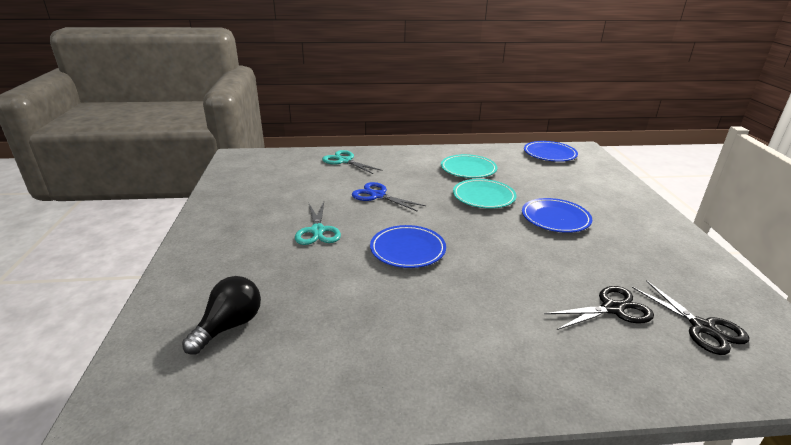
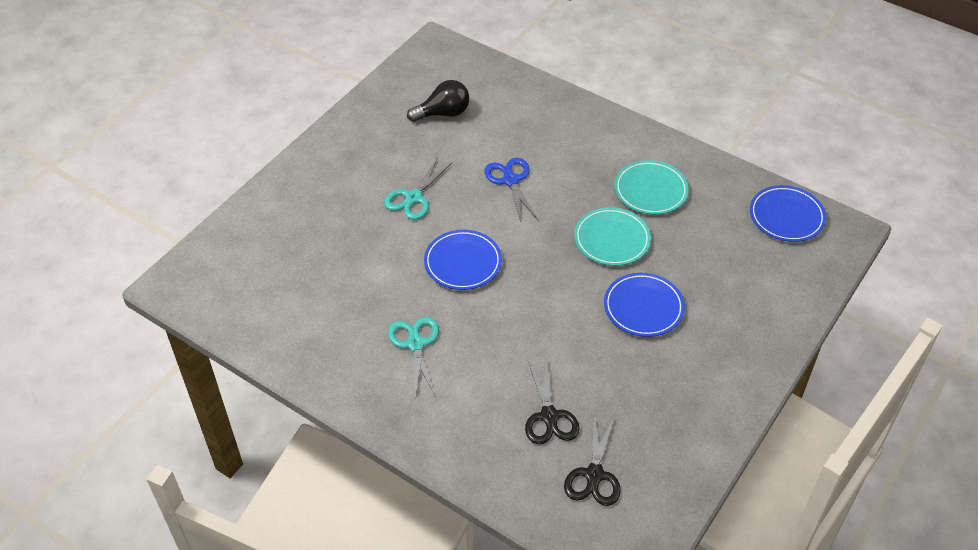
camera: 40 degrees right, 20 degrees up
black light bulb [182,276,261,354] -> black light bulb moved to [407,80,469,122]
turquoise scissors [322,150,383,174] -> turquoise scissors moved to [388,317,439,399]
black scissors [544,286,654,330] -> black scissors turned 60 degrees clockwise [525,356,580,445]

